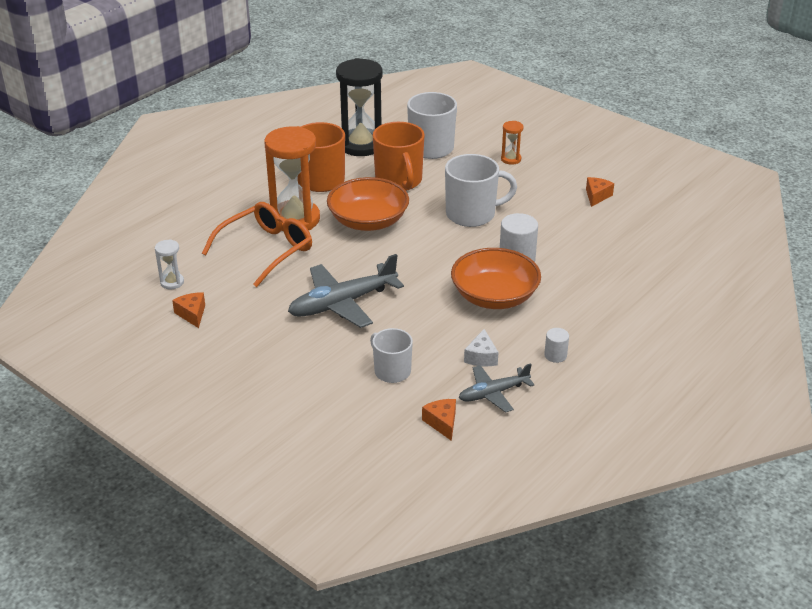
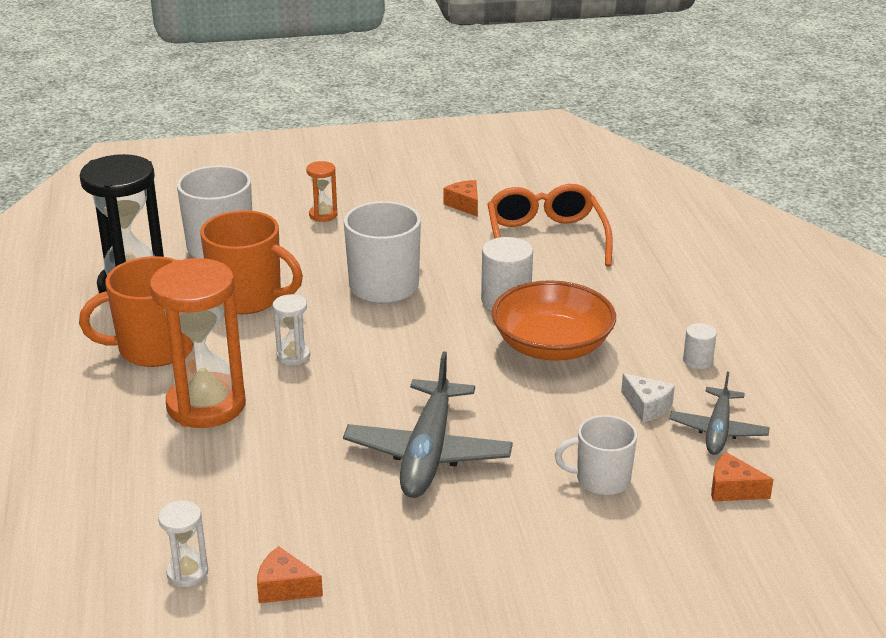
camera: 50 degrees left, 5 degrees down
orange glasses [202,202,312,287] -> orange glasses moved to [488,184,613,267]
orange bowl [327,177,409,231] -> white hourglass [273,294,310,365]

